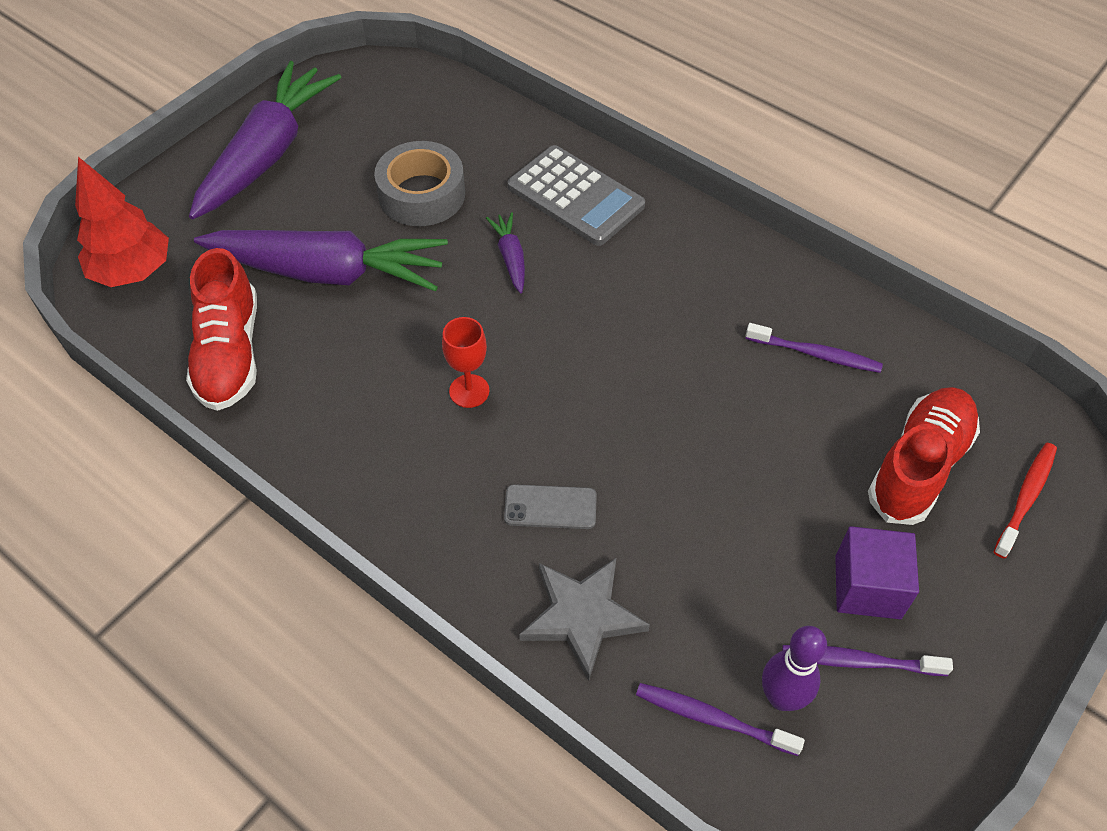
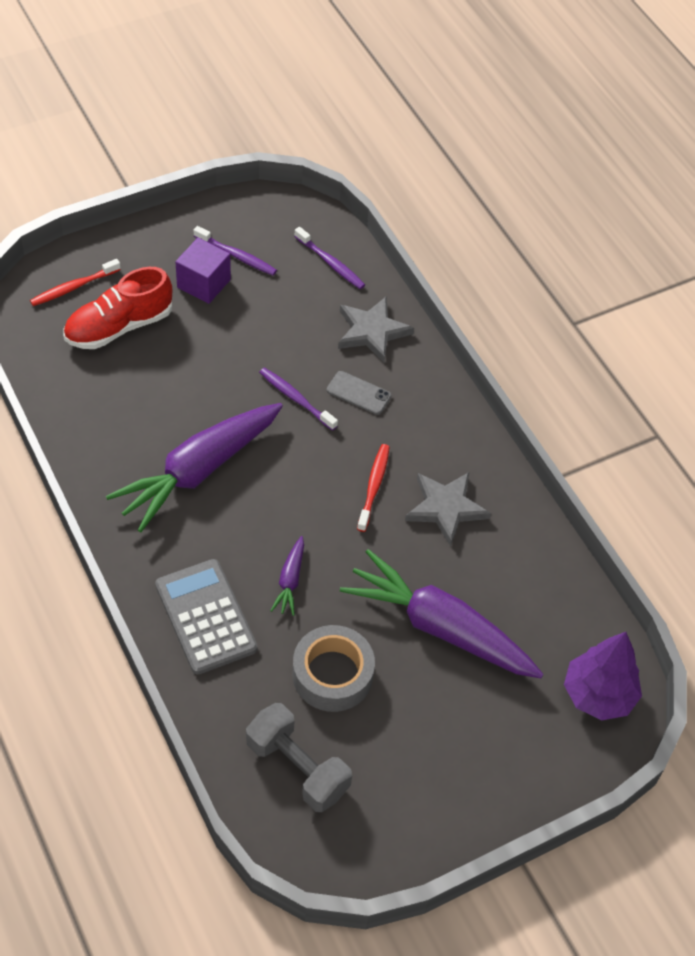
camera: 160 degrees left, 0 degrees up
red tree [75,157,169,287] -> purple tree [564,632,642,720]
red shoe [186,248,257,411] -> none
purple carrot [189,61,341,219] -> purple carrot moved to [106,403,283,532]
red goblet [442,317,489,408] -> red toothbrush [357,444,390,532]
purple toothbrush [746,323,883,373] -> purple toothbrush moved to [259,367,338,431]
purple bowling pin [762,626,827,711] -> none
none -> grey dumbbell [246,703,352,812]
none -> grey star [405,472,491,547]

